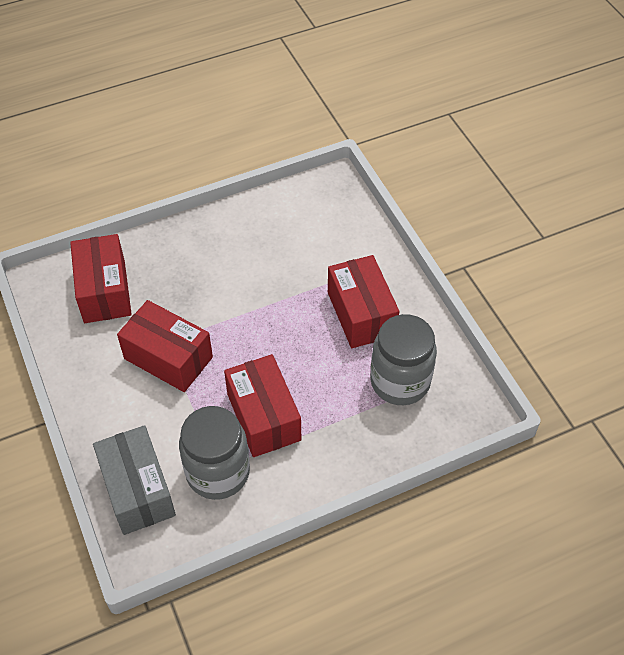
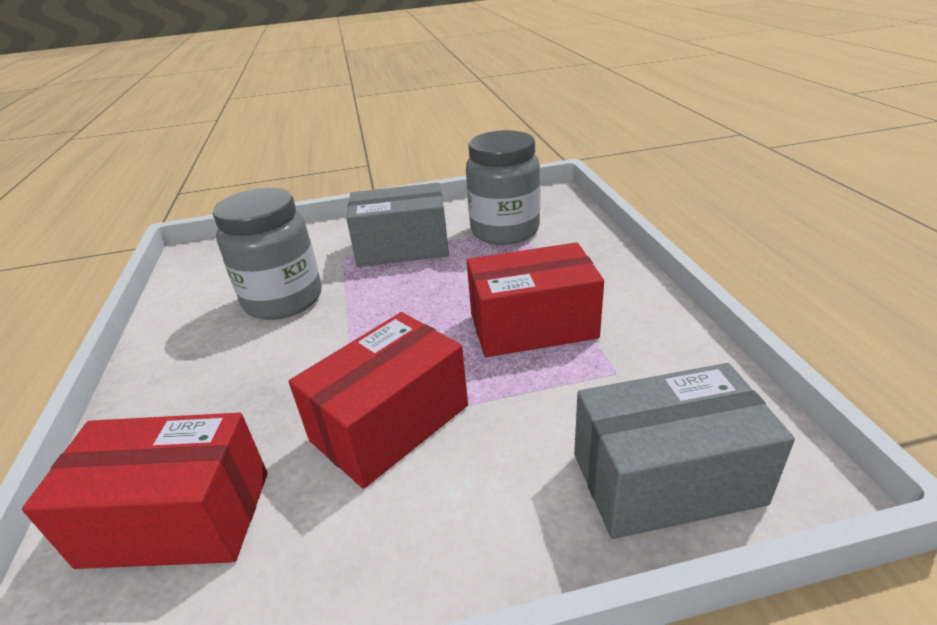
camera: 75 degrees left, 20 degrees down
grey jar [179,406,250,500] -> grey jar moved to [213,188,322,320]
red box [328,255,399,348] -> grey box [346,183,449,267]

